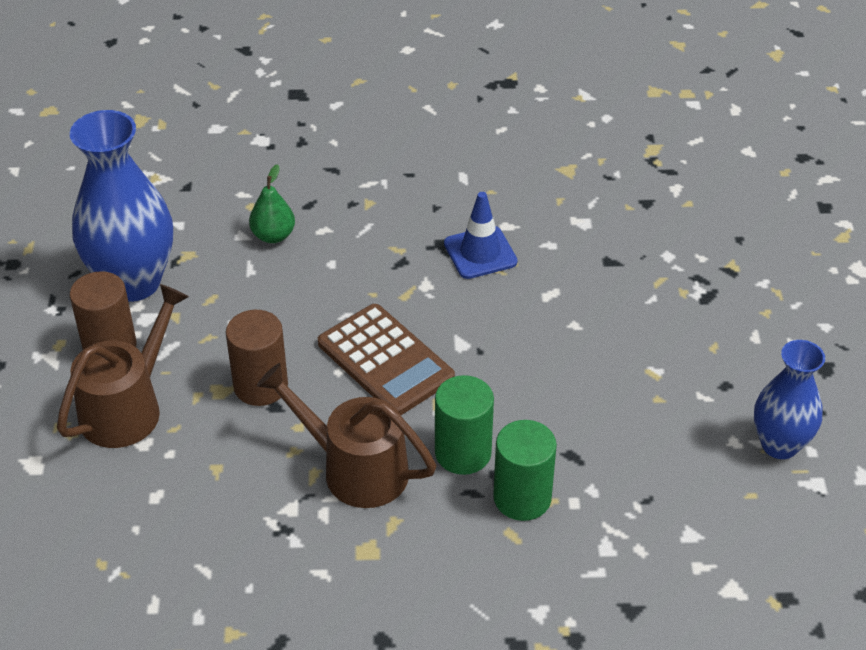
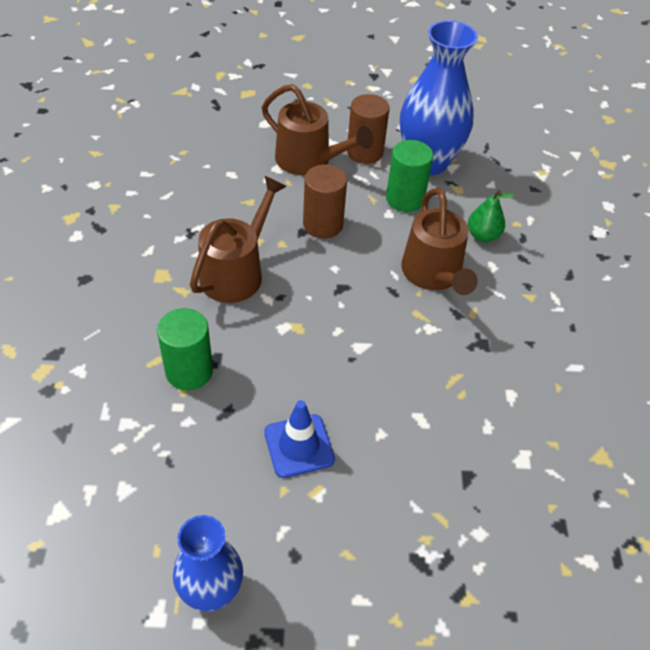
camera: 90 degrees right, 5 degrees up
brown calculator [318,304,455,415] -> none
green cylinder [435,375,494,475] -> green cylinder moved to [386,140,433,212]
blue traffic cone [444,192,518,279] -> blue traffic cone moved to [264,400,335,478]
none -> brown watering can [401,188,478,295]

